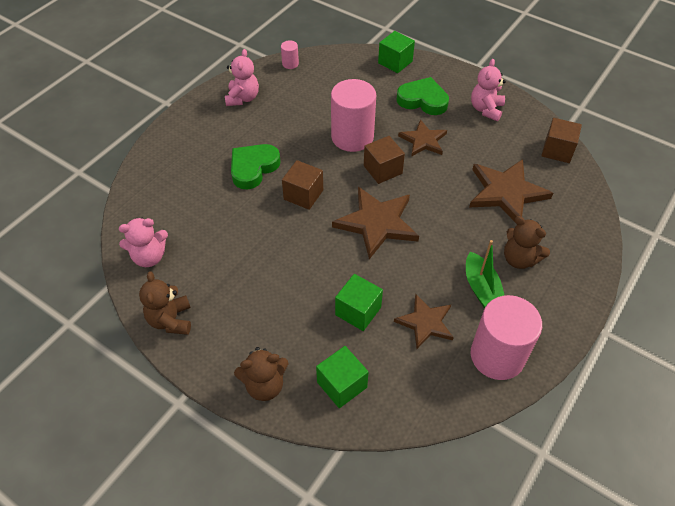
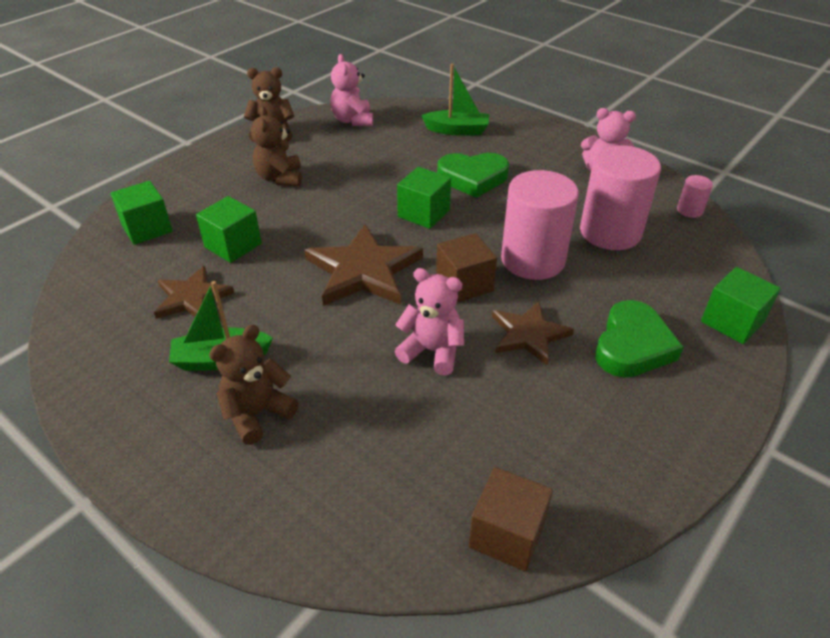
camera: 95 degrees right, 10 degrees down
green heart [231,144,280,189] -> green heart turned 135 degrees clockwise [437,153,509,198]
brown teddy bear [234,347,289,401] -> brown teddy bear moved to [251,106,302,186]
brown cube [282,160,323,210] -> green cube [397,167,451,229]
brown star [469,159,553,223] -> none
pink teddy bear [471,59,506,121] -> pink teddy bear moved to [394,268,464,375]
pink cylinder [471,295,542,380] -> pink cylinder moved to [580,145,661,250]
none -> green boat [421,64,489,136]

